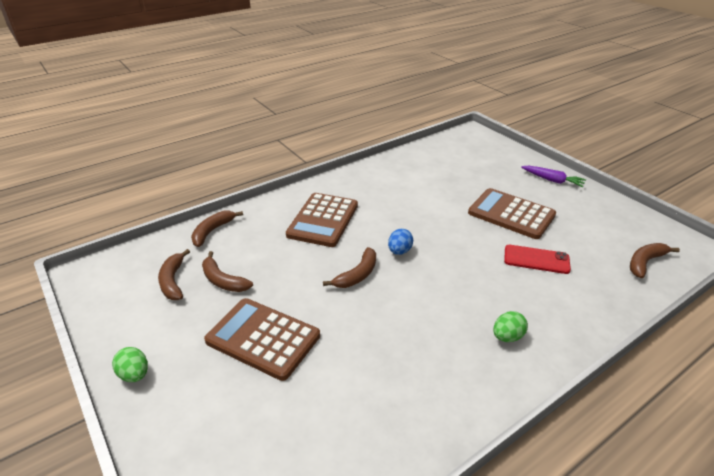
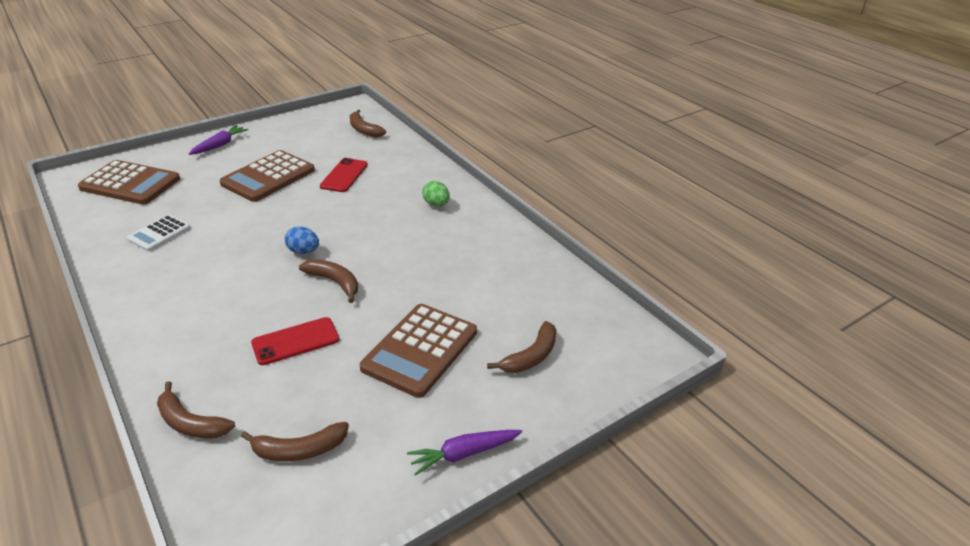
camera: 90 degrees left, 0 degrees up
green egg [112,347,148,382] -> purple carrot [407,430,522,475]
brown banana [202,251,253,292] -> brown banana moved to [487,321,556,373]
brown calculator [286,193,358,247] -> brown calculator moved to [78,160,180,205]
none -> white calculator [127,215,191,251]
none -> red phone [251,317,339,365]

